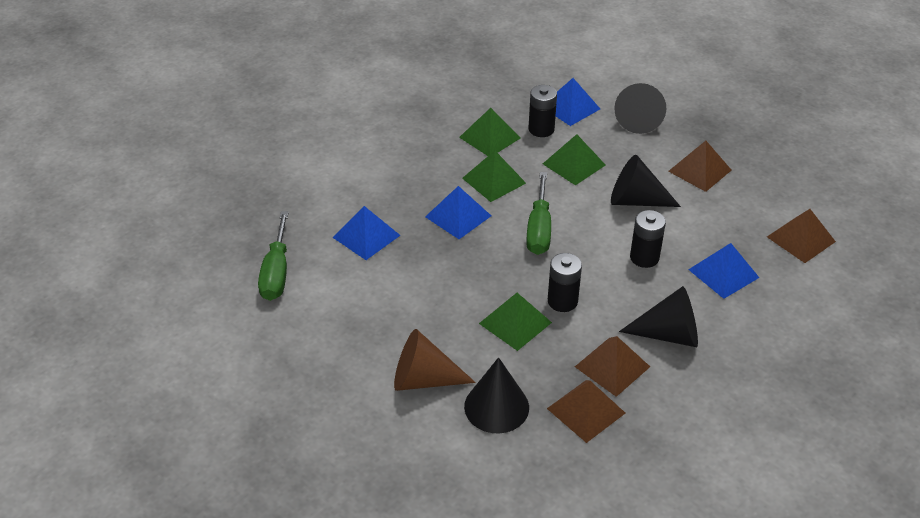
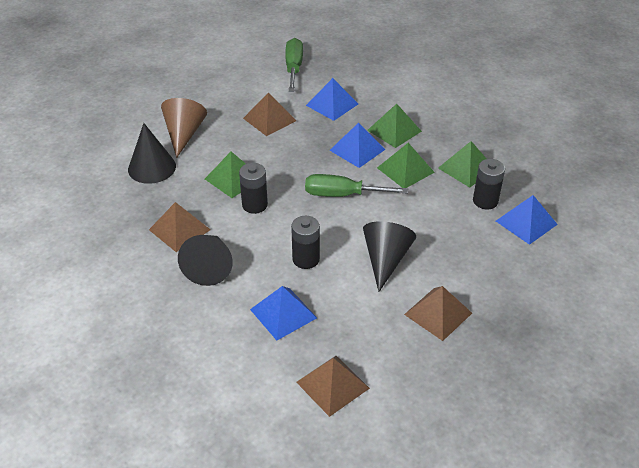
camera: 90 degrees right, 0 degrees up
green screwdriver [258,211,289,301] -> green screwdriver turned 90 degrees clockwise [285,38,303,92]
green pyramid [543,134,605,185] -> green pyramid moved to [367,104,422,148]
brown pyramid [547,380,625,443] -> brown pyramid moved to [243,93,296,136]
black cone [614,83,666,134] -> none

